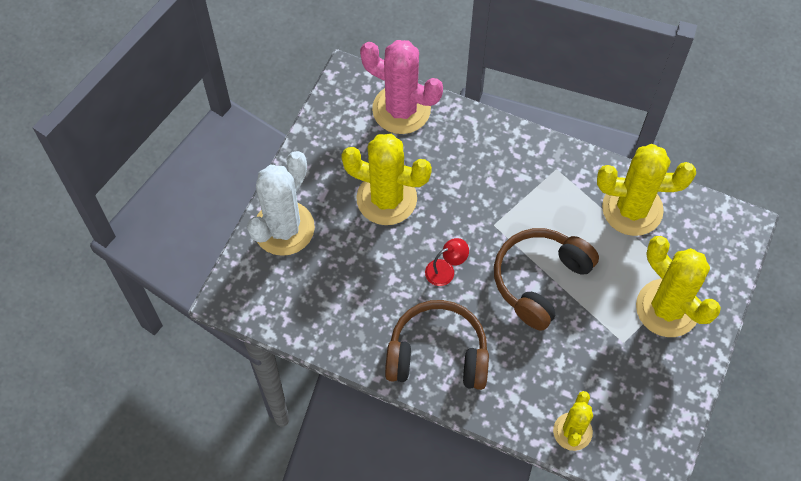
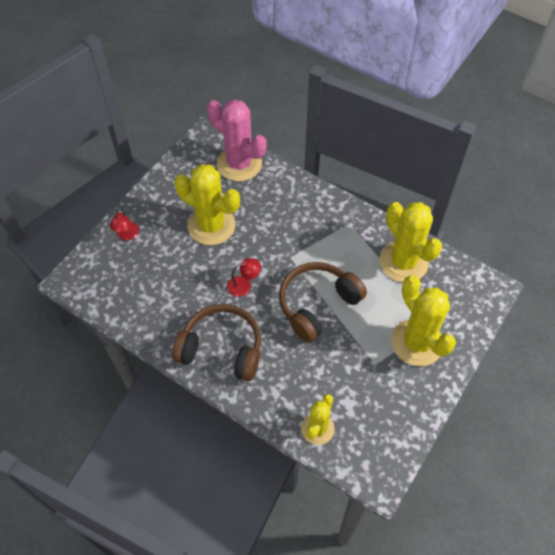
camera: 10 degrees right, 5 degrees down
white cactus [247,151,315,256] -> red lamp [110,208,139,240]
yellow cactus [597,144,696,236] -> yellow cactus turned 45 degrees clockwise [379,202,442,282]

